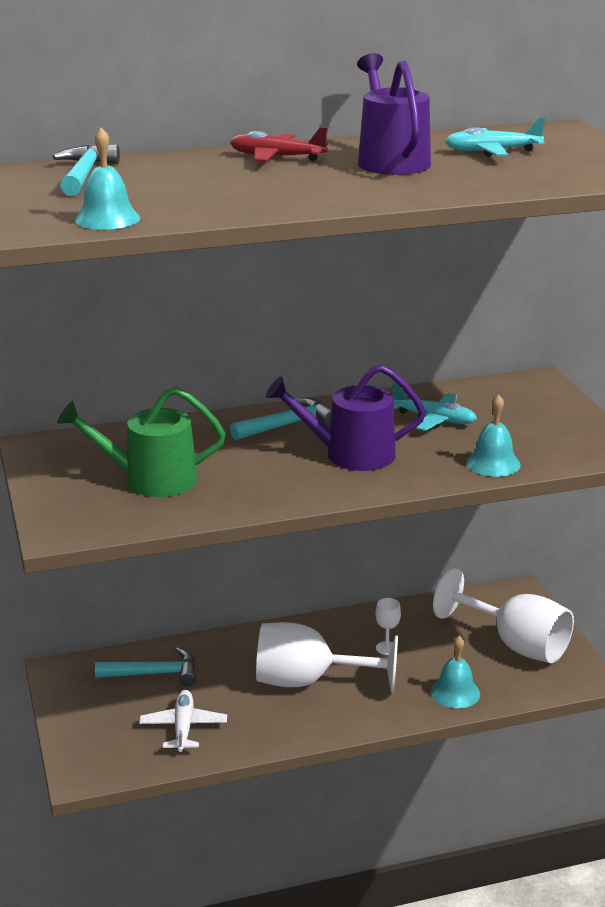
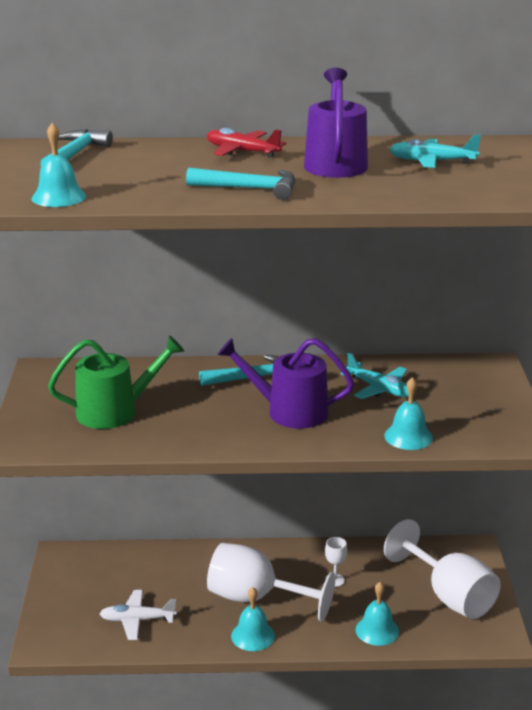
camera: 15 degrees right, 0 degrees up
green watering can [57,387,225,497] -> green watering can turned 150 degrees clockwise [48,335,184,429]
turquoise hammer [95,647,196,686] -> turquoise hammer moved to [186,168,295,200]
white plane [139,690,227,752] -> white plane turned 105 degrees counterclockwise [100,590,177,640]
none -> turquoise bell [231,587,275,651]

